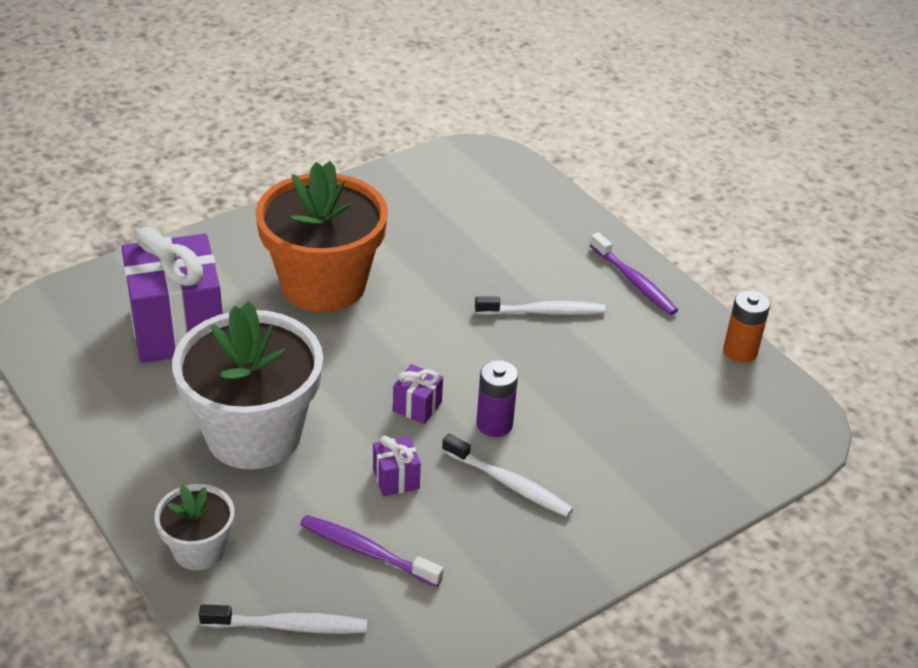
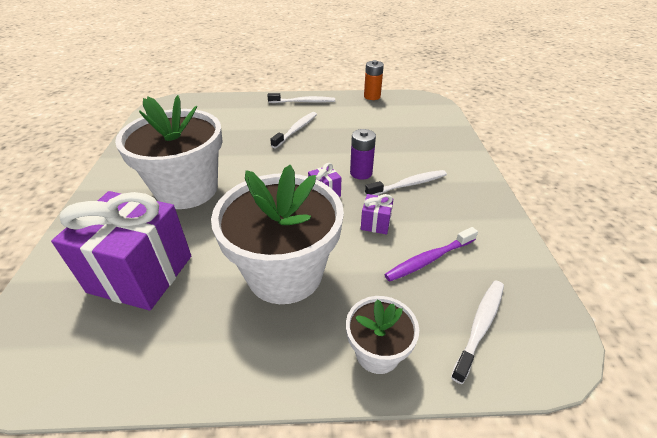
camera: 55 degrees left, 0 degrees up
orange flower pot [255,161,388,312] -> white flower pot [115,95,223,209]
purple toothbrush [590,232,678,315] -> white toothbrush [267,93,335,103]

